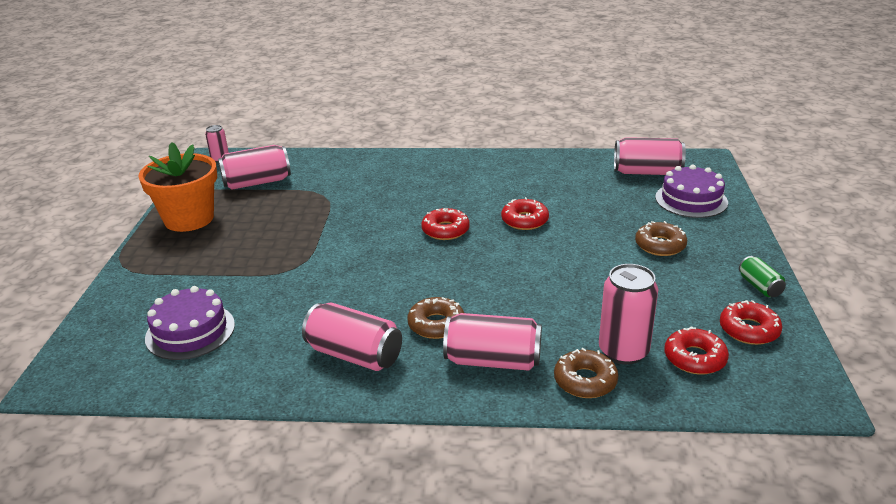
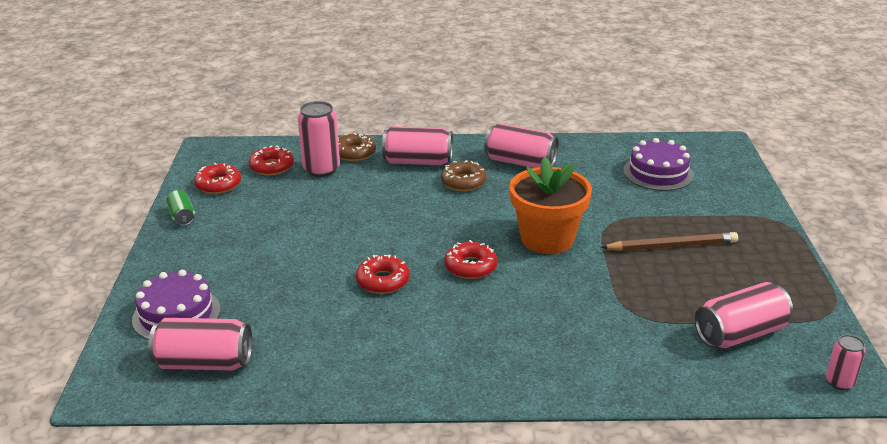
camera: 175 degrees right, 0 degrees up
orange flower pot [138,142,217,232] -> orange flower pot moved to [509,157,592,254]
brown donut [635,221,687,256] -> none
none -> brown pencil [601,232,738,251]

